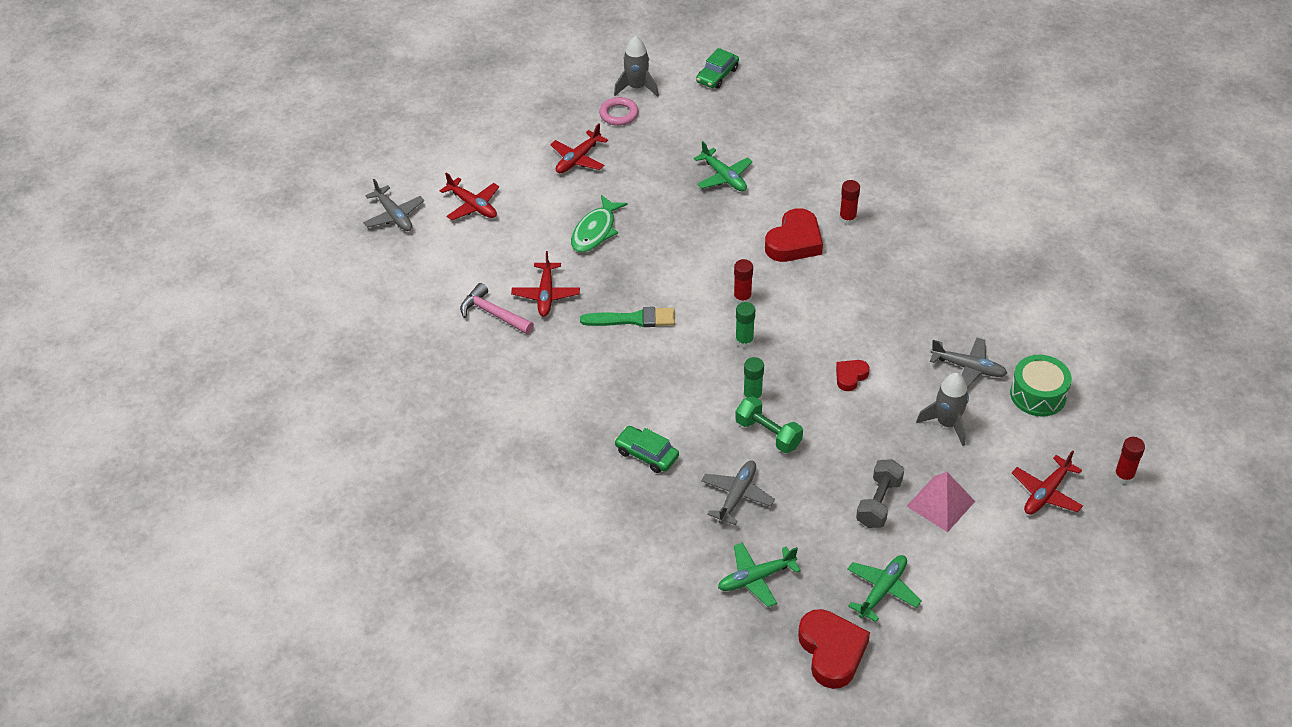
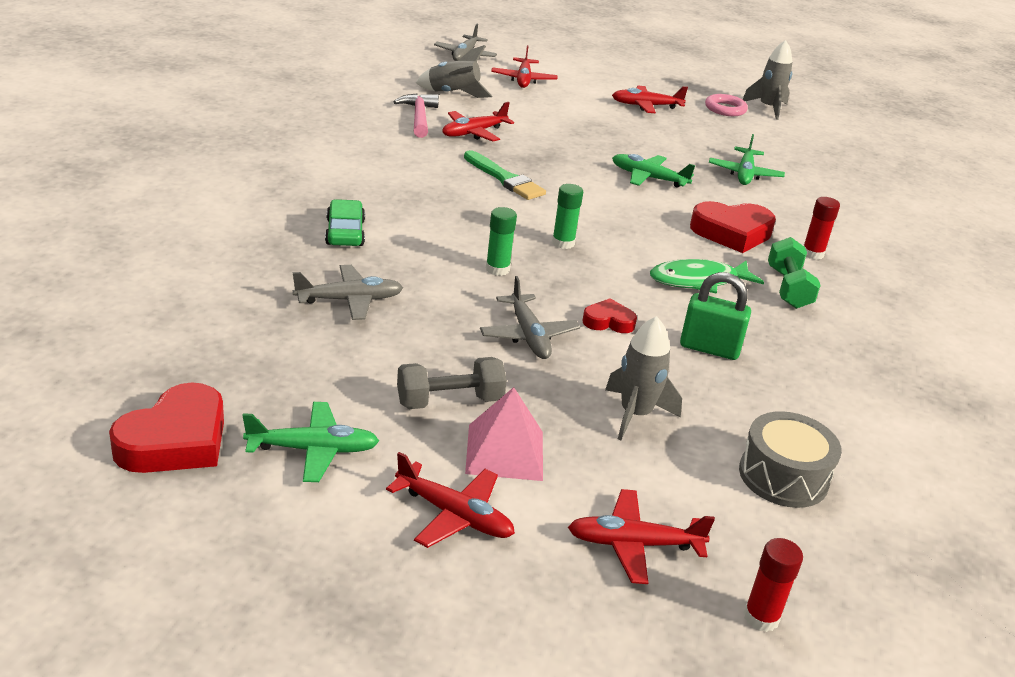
camera: 45 degrees right, 15 degrees down
green fish [571,195,628,252] -> green fish moved to [650,259,764,294]
green car [696,48,739,88] -> none
green plane [718,542,801,607] -> green plane moved to [612,154,695,187]
red glue stick [734,259,753,304] -> none
green dumbbell [735,396,803,453] -> green dumbbell moved to [768,237,821,309]
grey plane [930,338,1008,388] -> grey plane moved to [480,276,580,359]
green drum [1010,355,1072,417] -> grey drum [739,411,842,508]
none -> red plane [386,452,515,548]
none -> grey rocket [416,45,492,98]
none -> green padlock [680,272,751,360]

